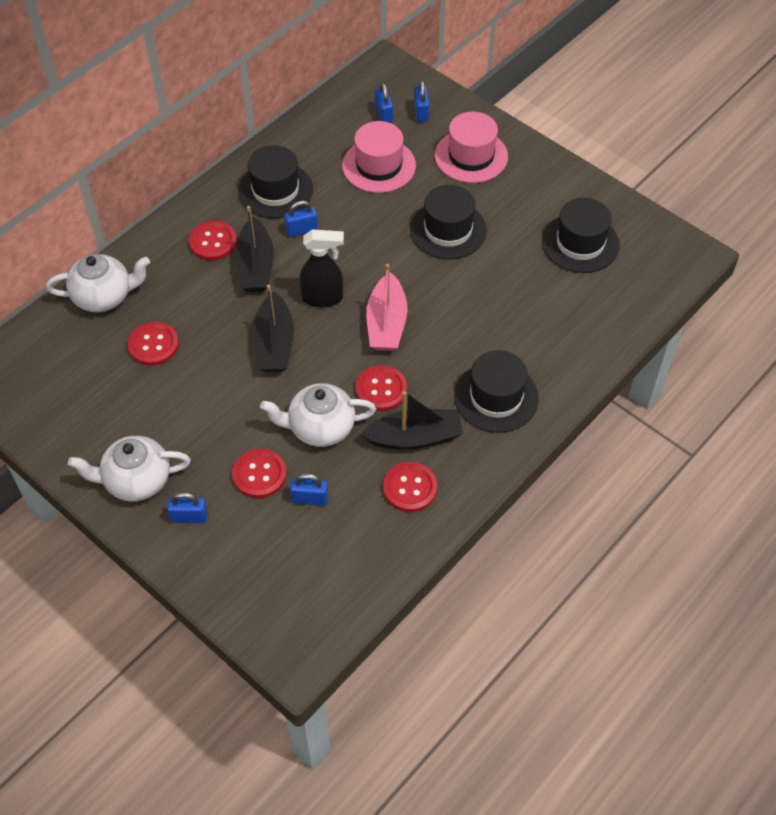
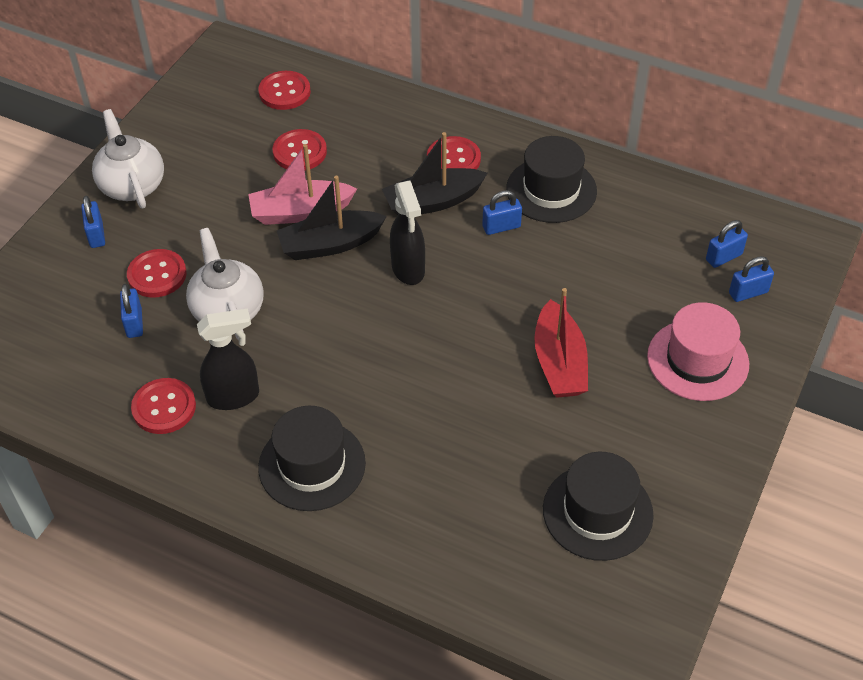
camera: 75 degrees right, 5 degrees down
white teapot [46,254,150,312] -> none
blue padlock [285,201,318,237] -> blue padlock turned 75 degrees counterclockwise [482,190,522,235]
pink hat [342,121,416,193] -> none
red button [356,365,407,411] -> red button moved to [258,71,311,110]
black boat [360,391,463,450] -> black spray bottle [197,309,259,410]
pink boat [366,264,408,351] -> pink boat moved to [248,144,357,225]
black hat [410,185,487,260] -> red boat [534,288,588,398]

